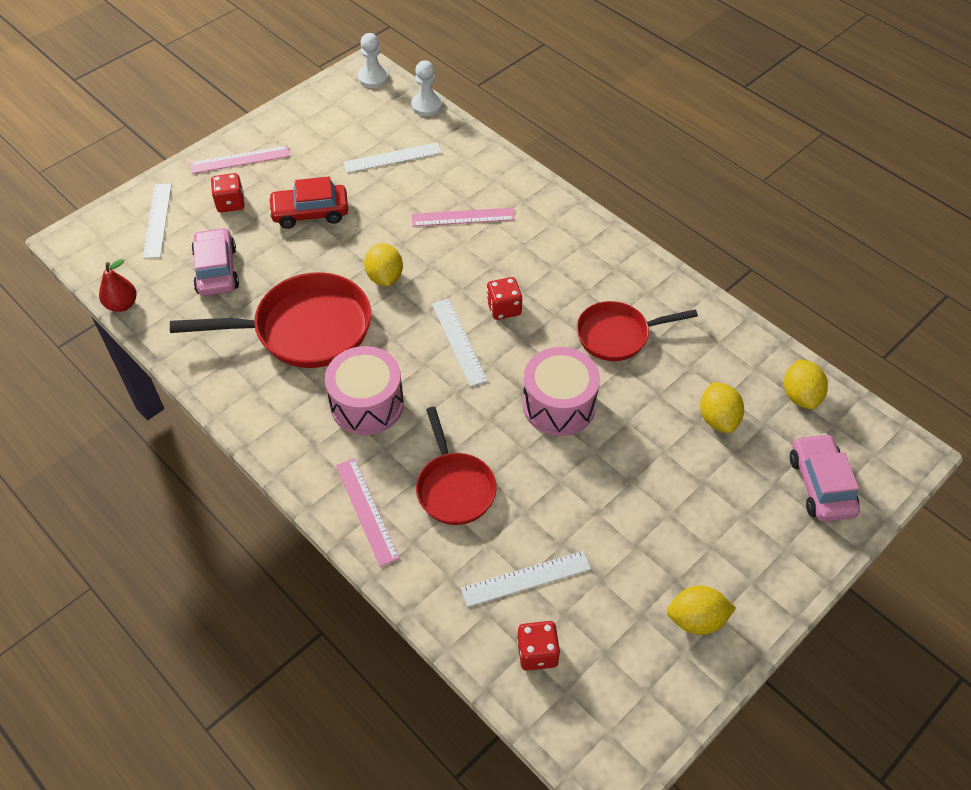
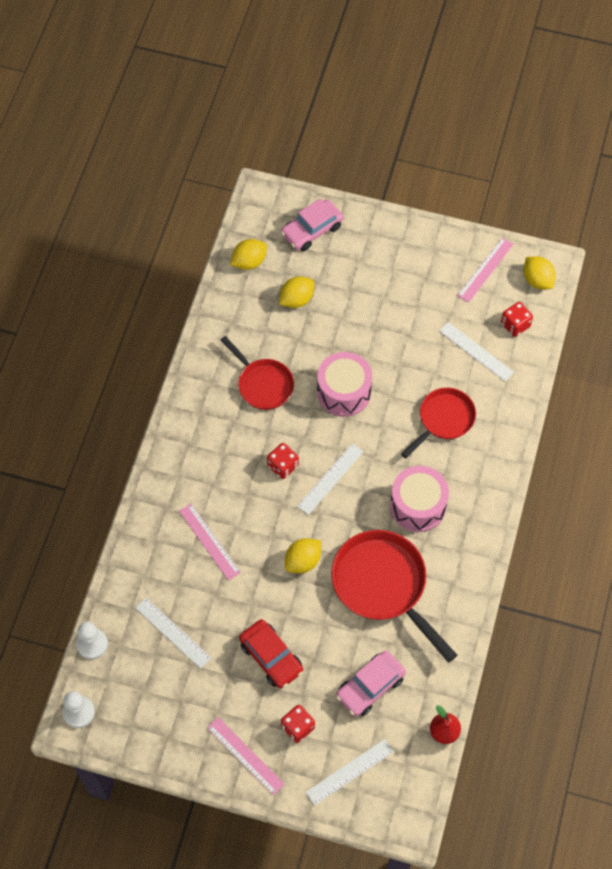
camera: 120 degrees left, 10 degrees up
pink ruler [336,458,400,566] -> pink ruler moved to [457,237,514,303]
yellow lemon [667,586,736,635] -> yellow lemon moved to [524,257,556,289]

